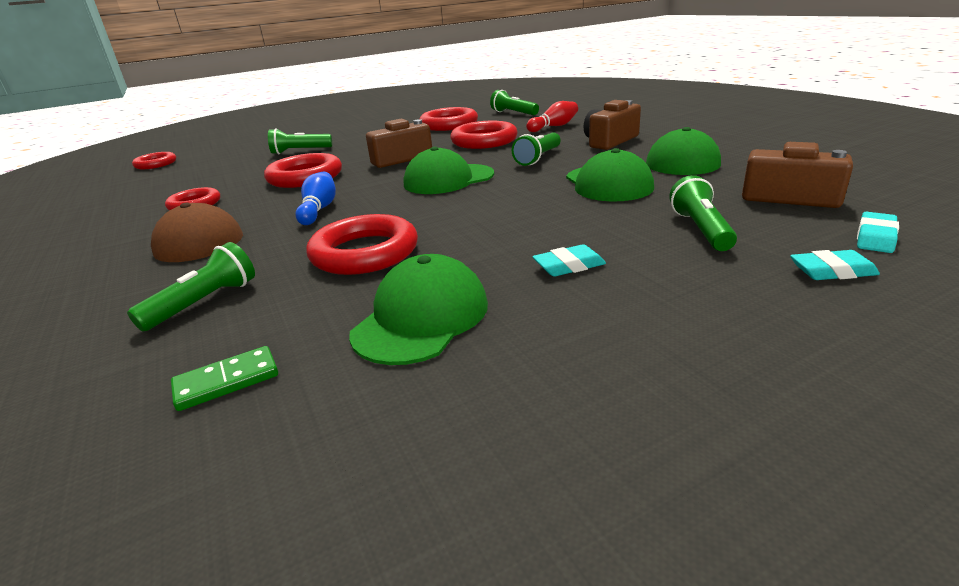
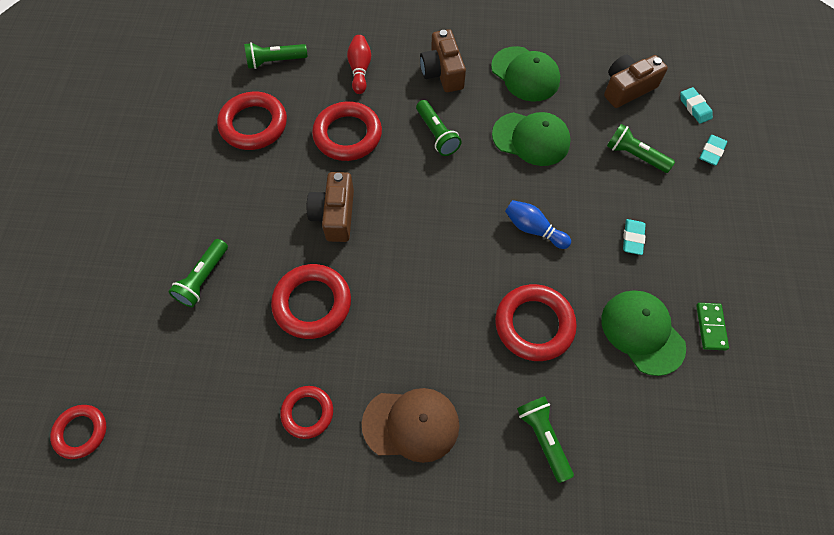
camera: 60 degrees left, 35 degrees up
green domino [171,346,278,411] -> green domino moved to [696,303,729,350]
blue bowling pin [295,172,336,225] -> blue bowling pin moved to [505,200,571,249]
green cap [404,147,494,194] -> none

